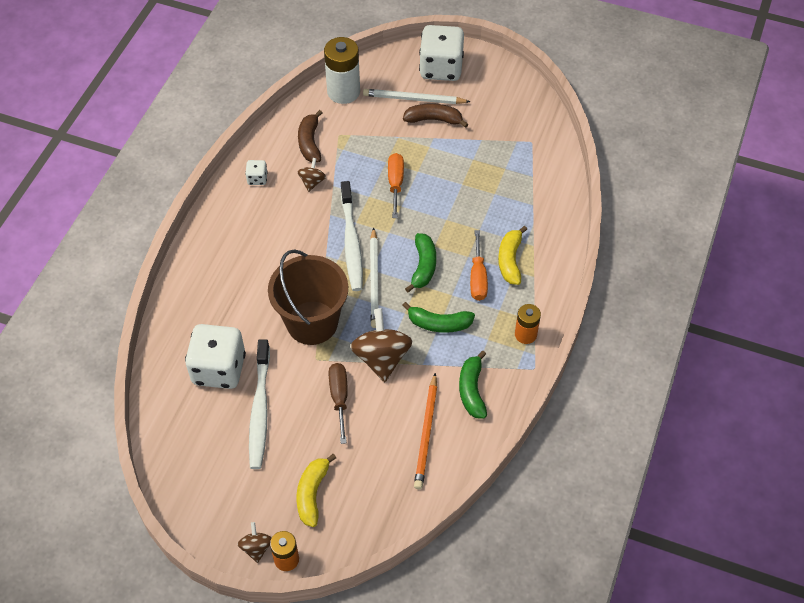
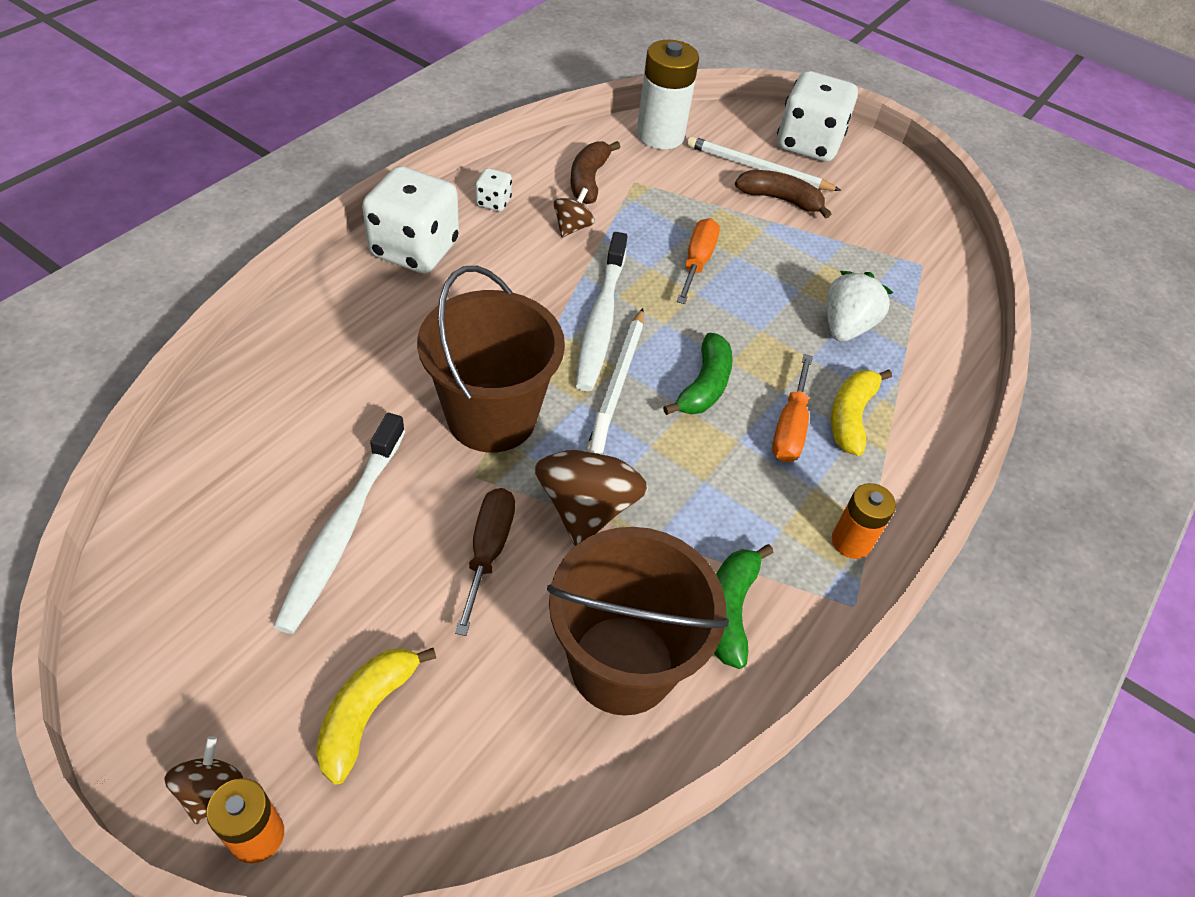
camera: 10 degrees right, 5 degrees down
white dice [185,324,246,389] -> white dice moved to [362,166,459,274]
green banana [402,302,475,333] -> none
orange pencil [414,373,437,489] -> brown bucket [547,527,729,715]
none -> white strawberry [827,271,893,342]

